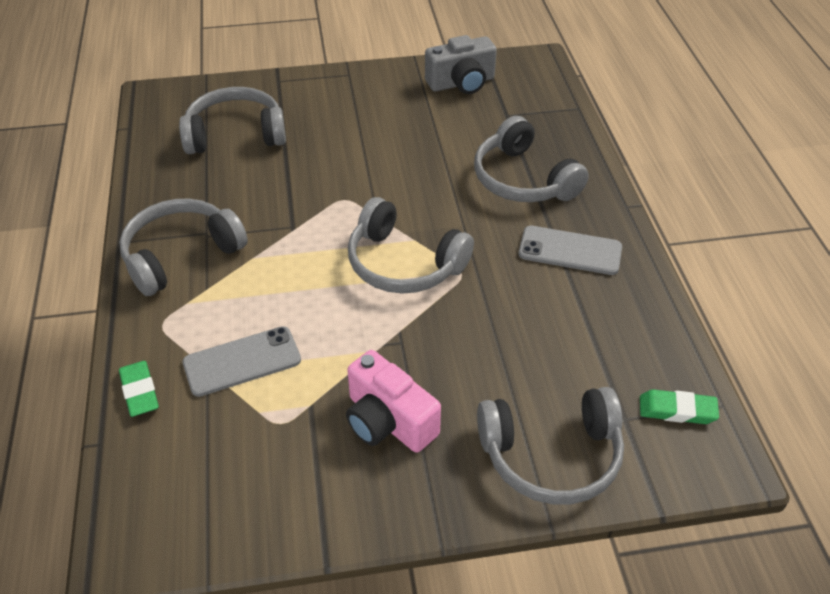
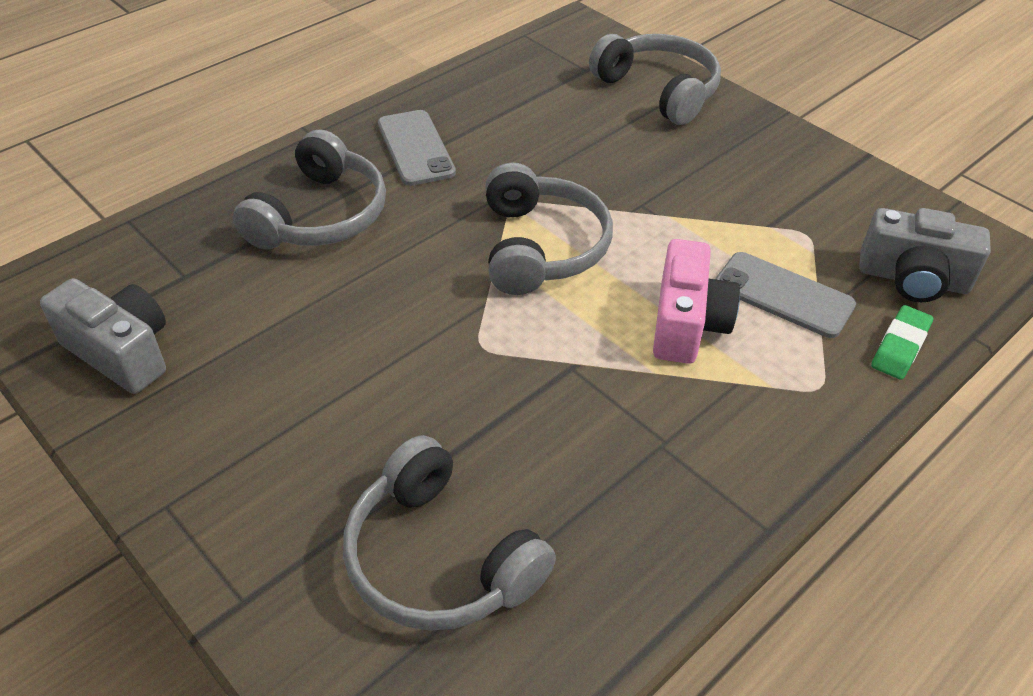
camera: 125 degrees left, 0 degrees up
grey headphones [119,199,248,296] -> none
pink camera [346,350,441,453] -> pink camera moved to [653,239,740,364]
green eraser [640,389,719,424] -> none
none -> grey camera [859,208,991,302]

